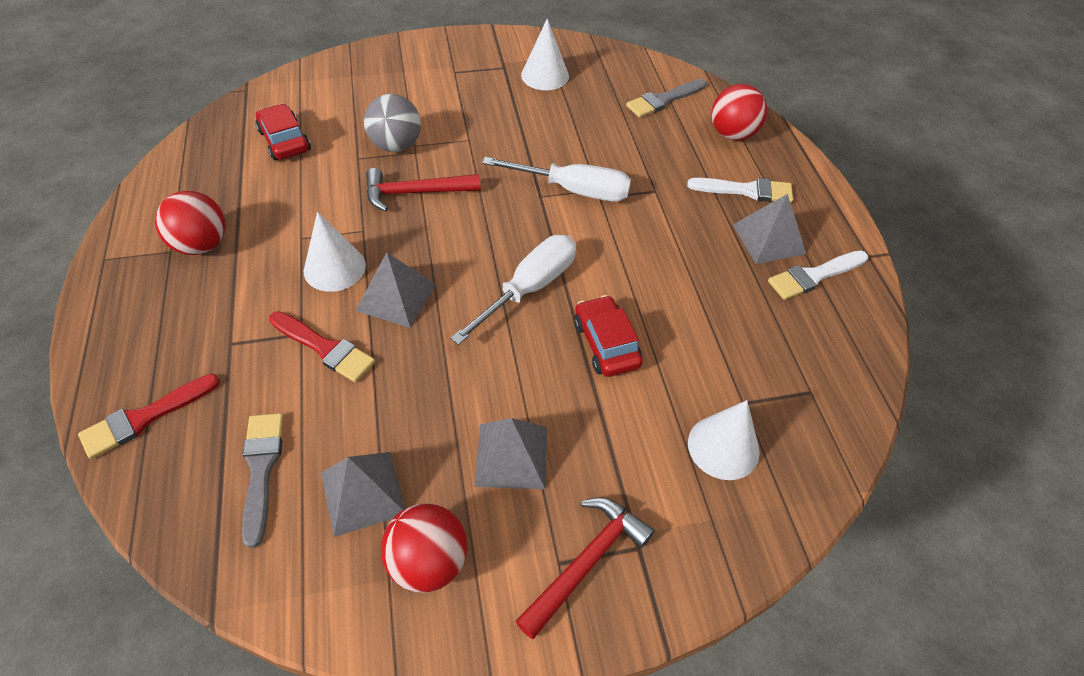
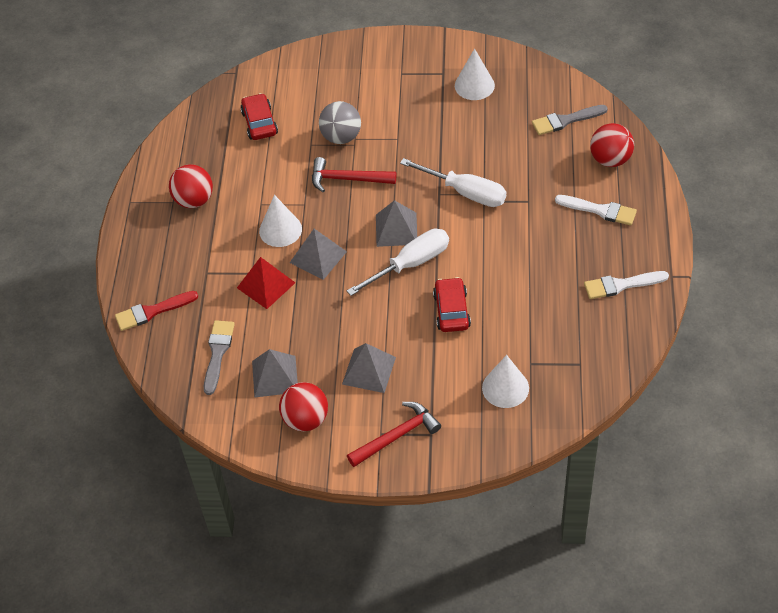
camera: 20 degrees right, 0 degrees up
red brush [269,311,375,382] -> red pyramid [237,257,295,309]
grey pyramid [733,194,806,264] -> grey pyramid moved to [376,200,417,247]

